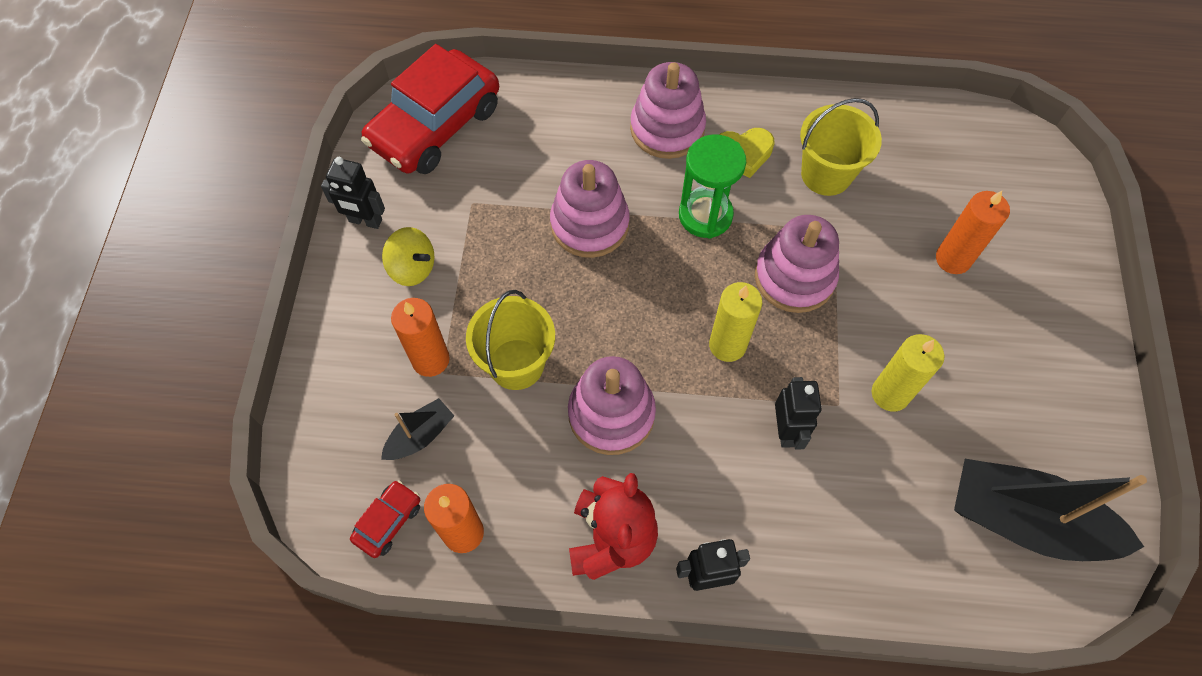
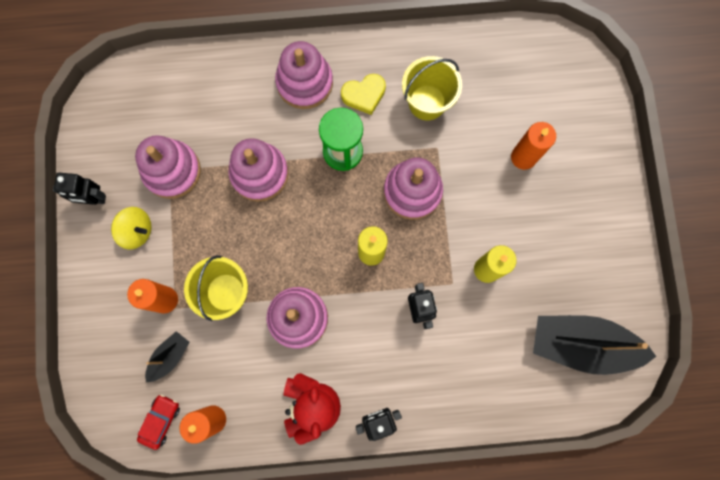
camera: 10 degrees left, 15 degrees up
red car [361,44,499,174] -> none
none -> pink stacking toy [135,135,201,199]

